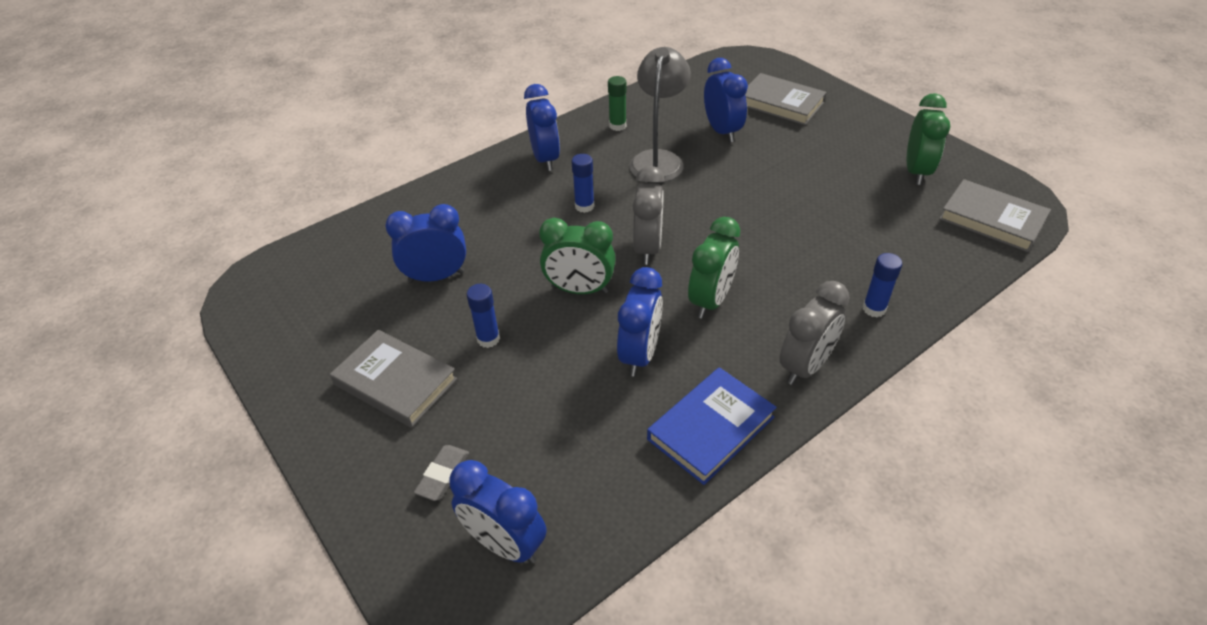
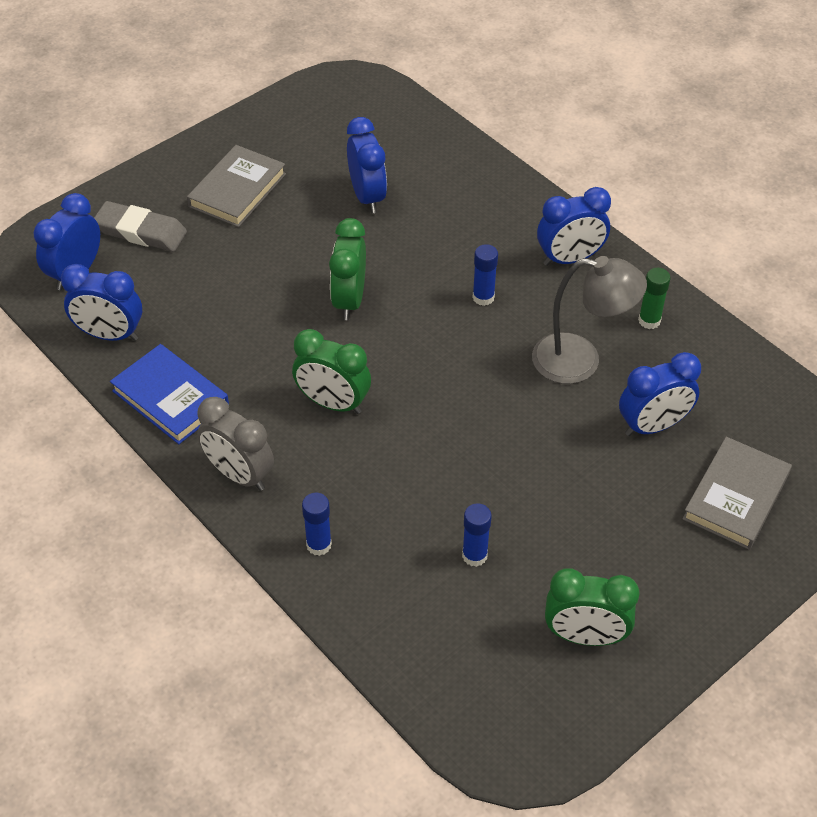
camera: 85 degrees right, 5 degrees up
grey eraser [414,445,469,501] -> grey eraser [94,201,187,252], size x1.67
blue glue stick [467,284,500,348] -> blue glue stick moved to [462,503,491,567]
blue clock [617,267,663,377] -> blue clock moved to [61,264,142,341]
grey clock [632,166,665,265] -> none
grey book [939,179,1051,252] -> none

